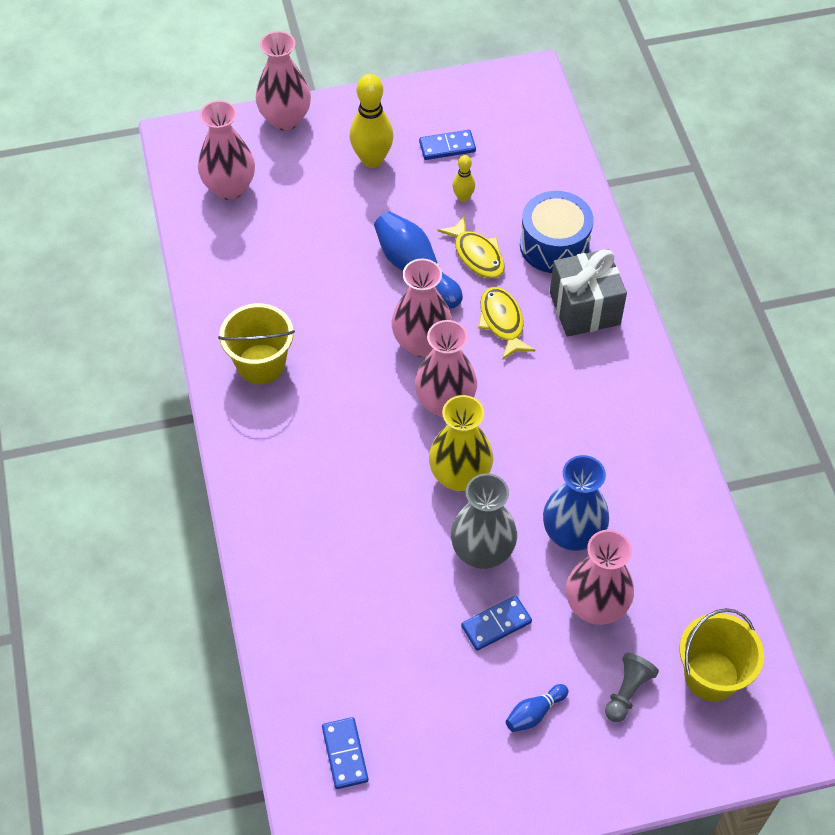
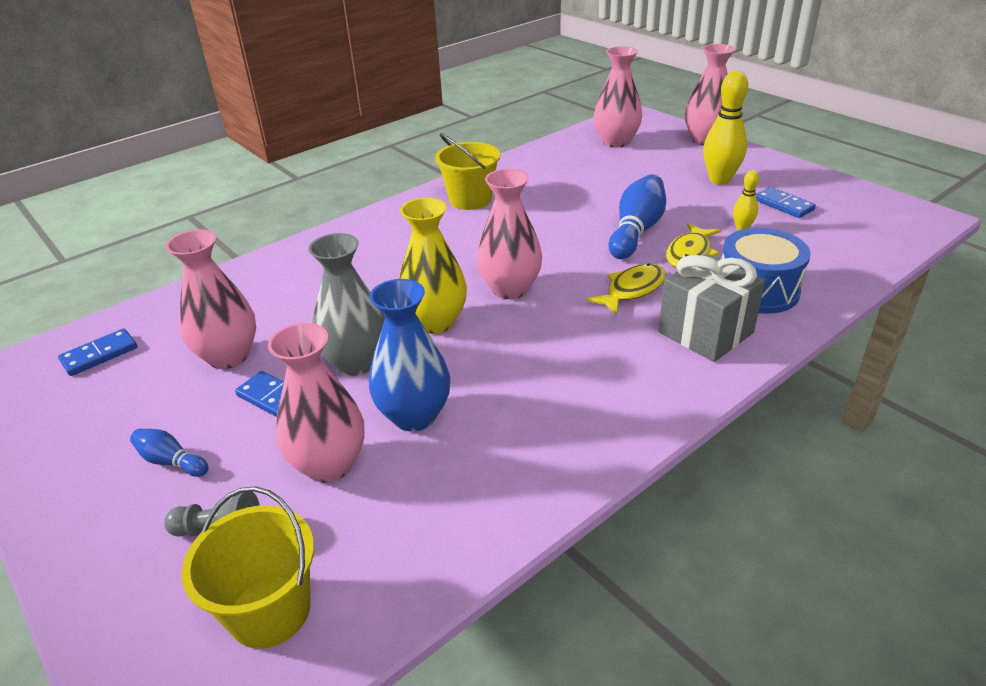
camera: 65 degrees right, 20 degrees down
pink vase [391,259,452,357] -> pink vase moved to [165,229,256,369]

